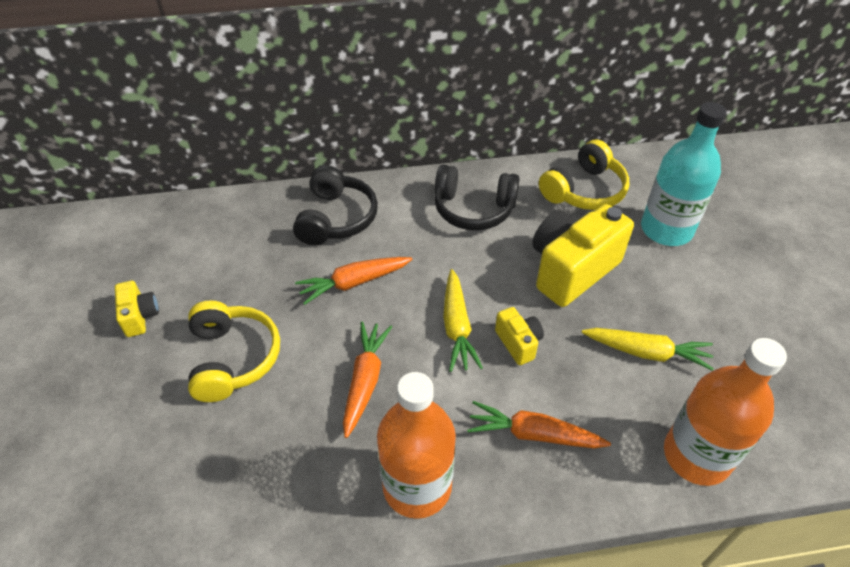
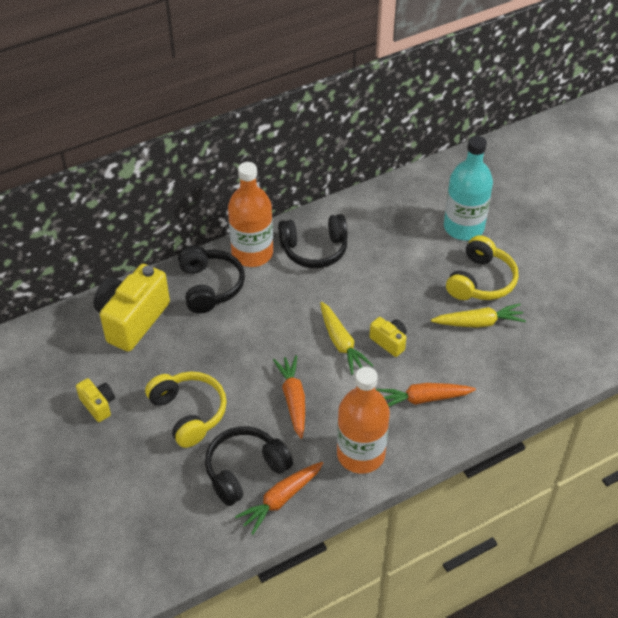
camera: 20 degrees left, 0 degrees up
orange carrot [295,257,412,305] -> orange carrot moved to [235,462,323,535]
yellow camera [532,204,634,307] -> yellow camera moved to [94,264,170,352]
yellow headphones [539,140,629,210] -> yellow headphones moved to [446,235,518,300]
orange bottle [664,338,787,486] -> orange bottle moved to [228,162,273,267]
none -> black headphones [205,426,293,506]

